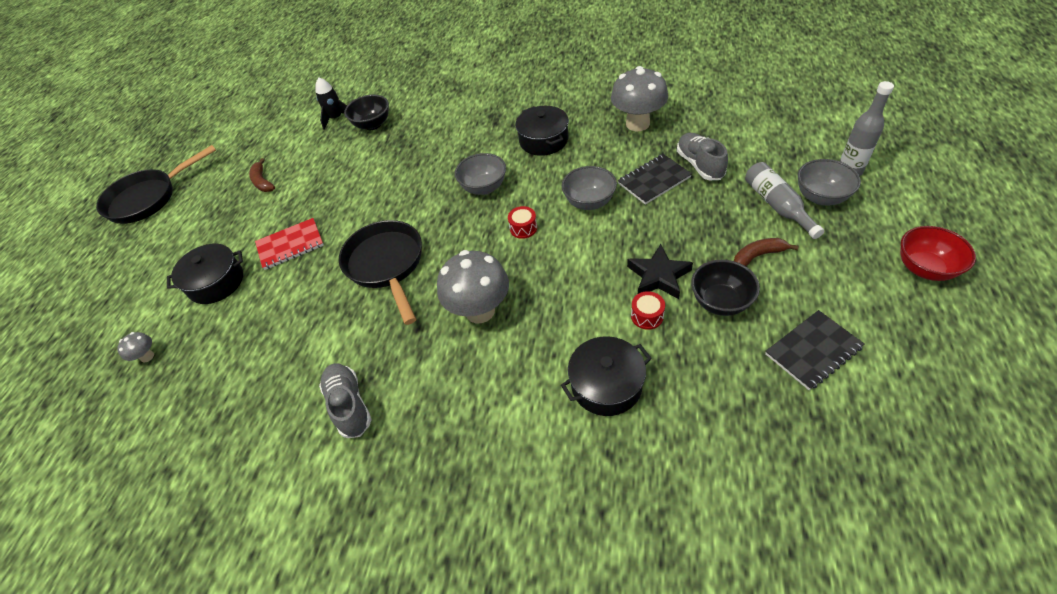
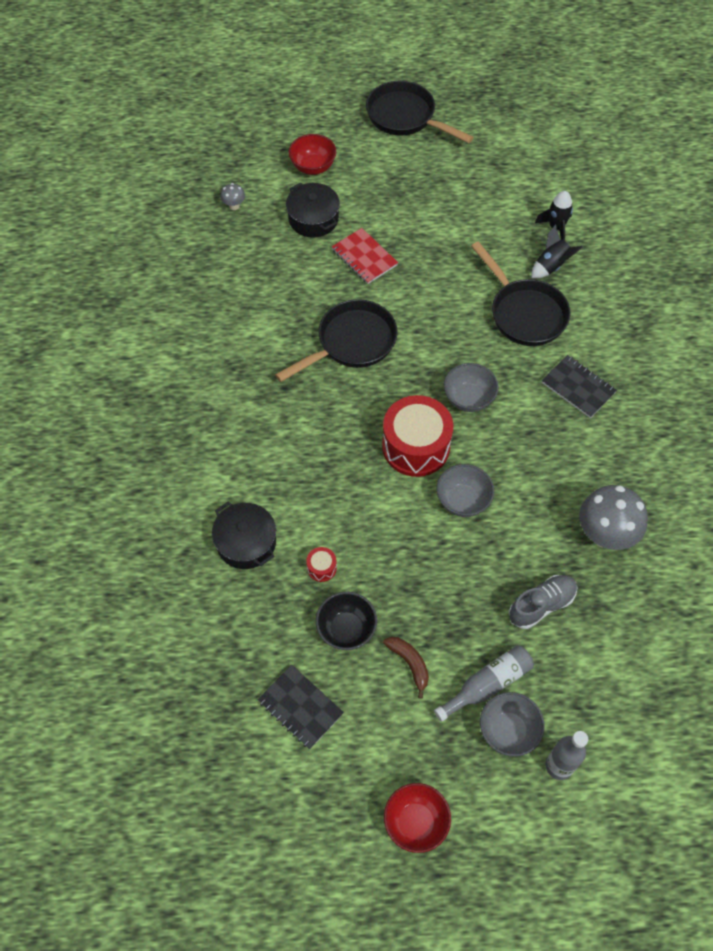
camera: 70 degrees right, 10 degrees up
brown banana [249,158,275,192] -> none
grey shoe [319,363,372,438] -> none
black bowl [344,95,389,130] -> black rocket [531,224,582,279]
grey mushroom [437,250,509,323] -> none
red drum [508,206,537,239] -> red drum [382,395,453,477], size x2.43
black pot [515,106,569,156] -> none
black notebook [618,154,692,205] -> black notebook moved to [542,355,617,418]
black star [627,244,693,299] -> none
none -> red bowl [289,134,337,175]
none -> black pan [471,241,571,346]

